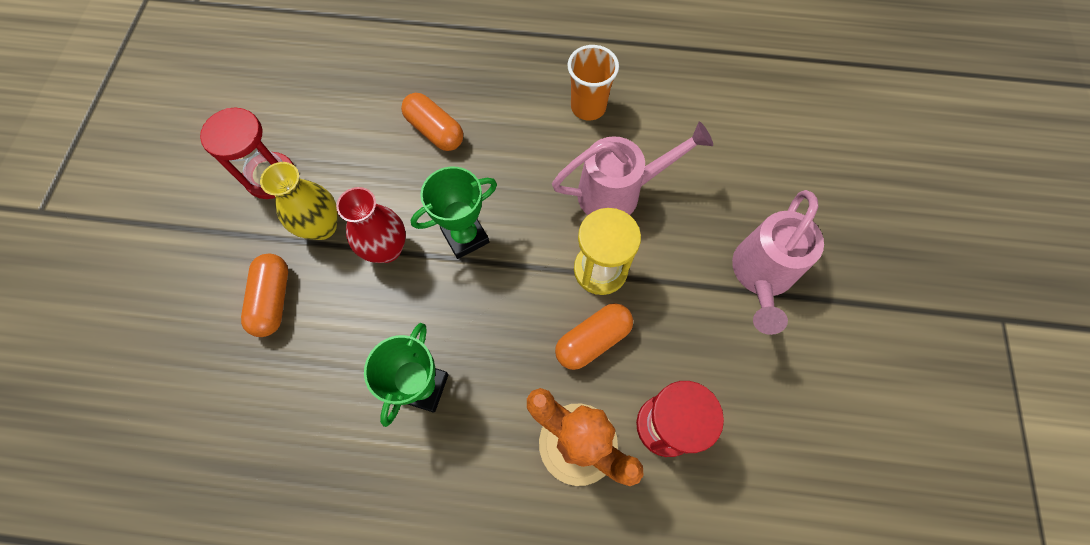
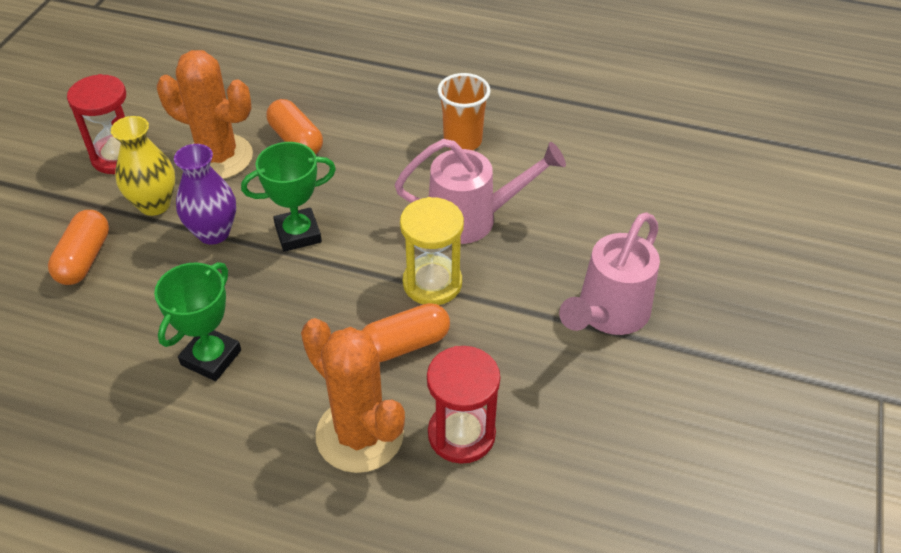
camera: 10 degrees right, 20 degrees down
red vase [336,187,406,263] -> purple vase [174,144,236,245]
none -> orange cactus [157,50,253,179]

